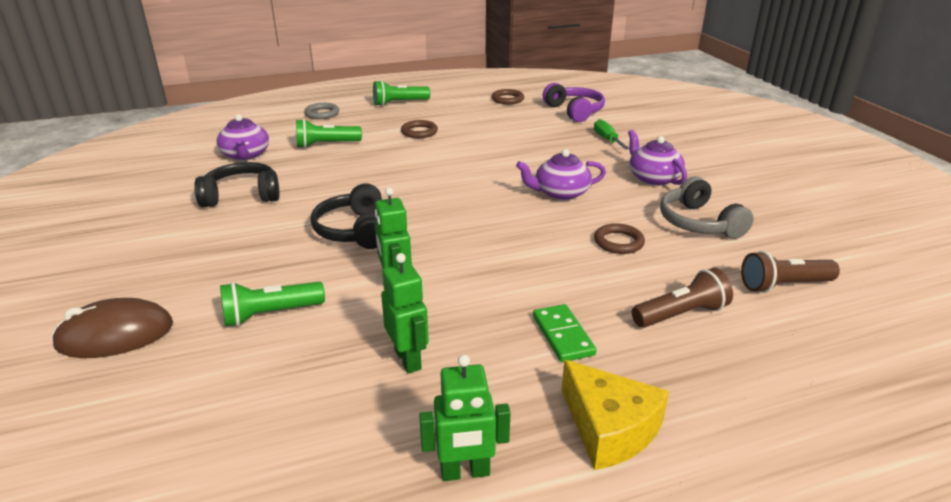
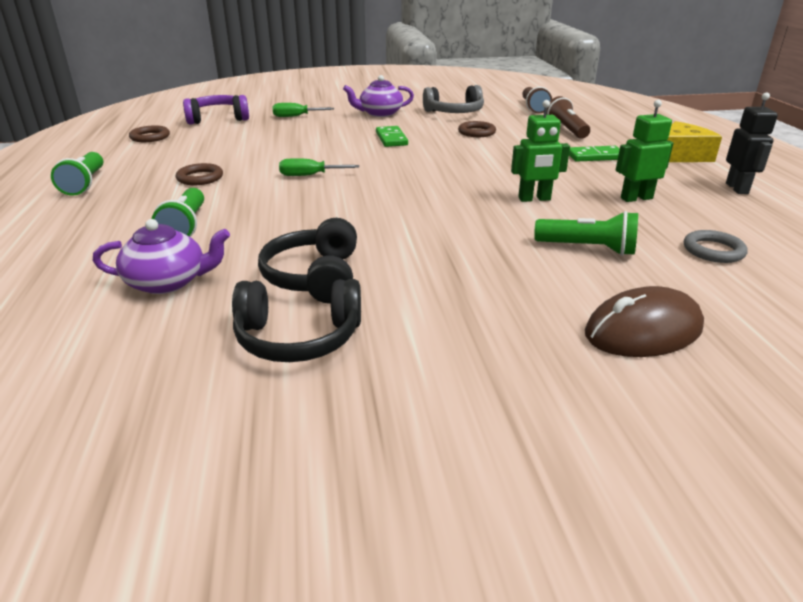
camera: 80 degrees left, 0 degrees up
brown mouse [51,298,173,358] -> brown mouse turned 75 degrees clockwise [585,286,704,357]
green flashlight [220,282,325,326] -> green flashlight turned 60 degrees counterclockwise [534,211,638,256]
grey ring [304,103,339,119] -> grey ring moved to [684,230,748,263]
black headphones [310,183,382,249] -> black headphones moved to [232,279,361,362]
green robot [419,354,511,481] -> black robot [726,93,778,194]
purple teapot [516,149,606,200] -> green domino [376,126,408,147]
none -> green screwdriver [279,158,359,176]

